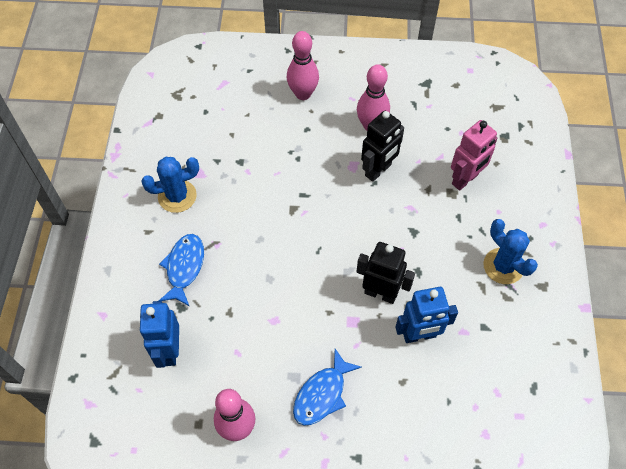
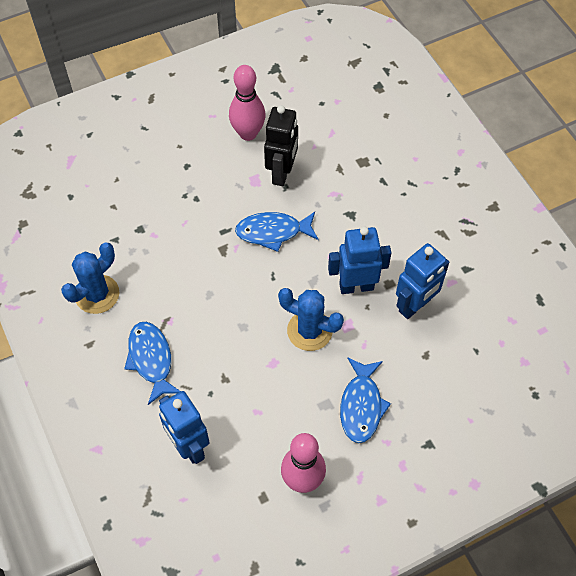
camera: 30 degrees left, 0 degrees up
pink bowling pin [287,31,319,100] -> none
black robot [356,242,415,304] -> blue robot [328,227,391,294]
pink robot [451,120,498,191] -> none
blue cactus [483,219,538,284] -> blue cactus moved to [278,288,344,351]
none -> blue fish [235,212,318,252]

